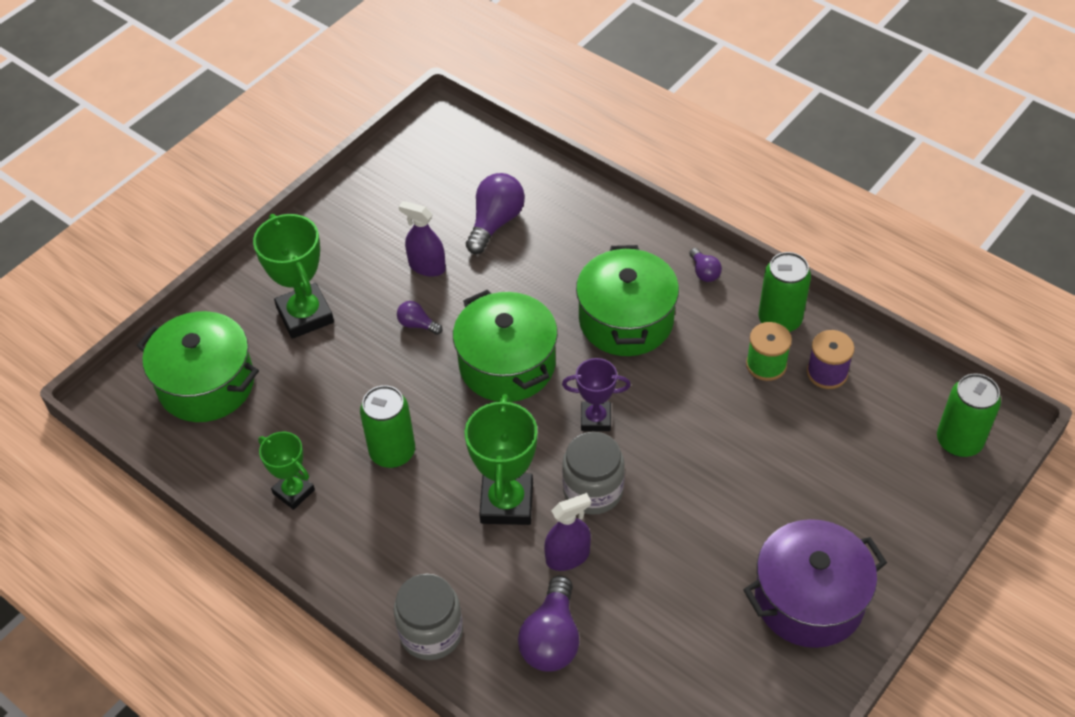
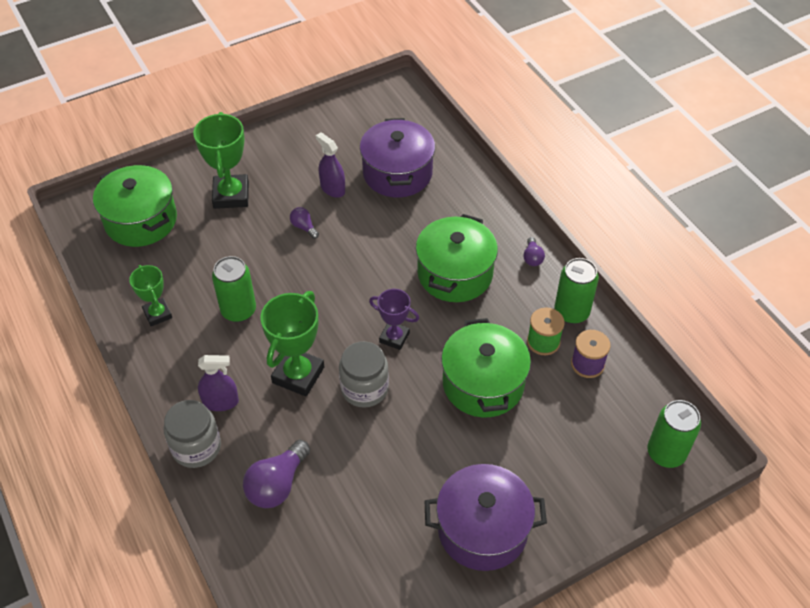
camera: 20 degrees right, 0 degrees up
green pot [453,290,558,402] -> green pot moved to [441,318,531,417]
purple light bulb [466,173,525,254] -> purple pot [360,118,435,198]
purple spray bottle [544,493,591,571] -> purple spray bottle moved to [198,355,239,411]

